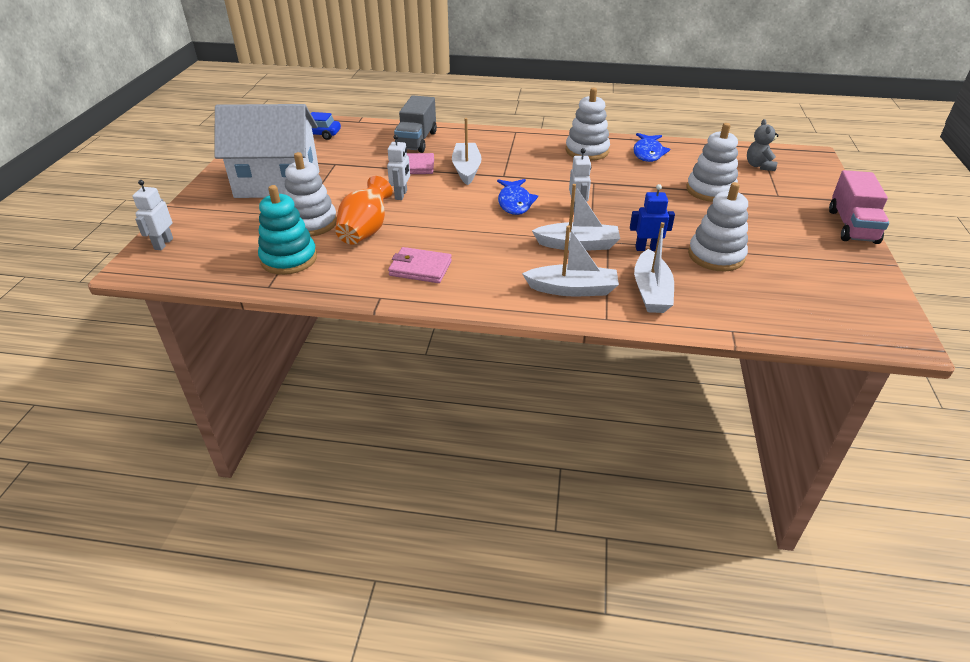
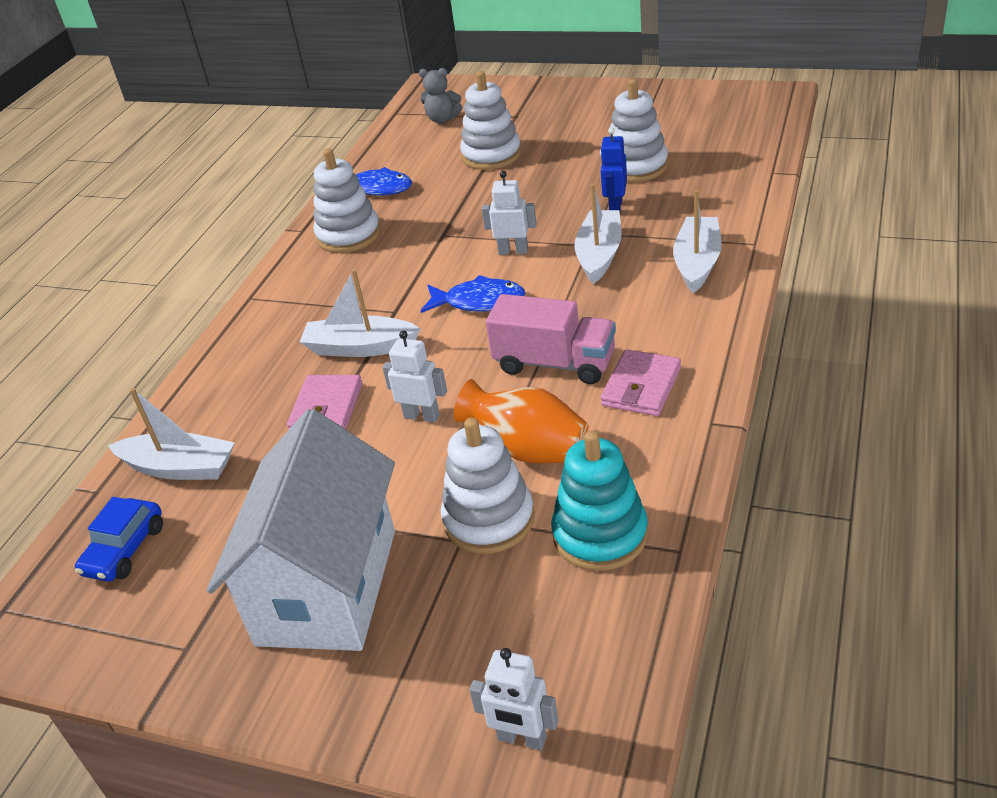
camera: 75 degrees left, 0 degrees up
grey truck [394,95,437,153] -> none
white boat [634,222,674,313] -> white boat moved to [108,388,235,480]
pink truck [829,170,889,244] -> pink truck moved to [486,294,616,384]

